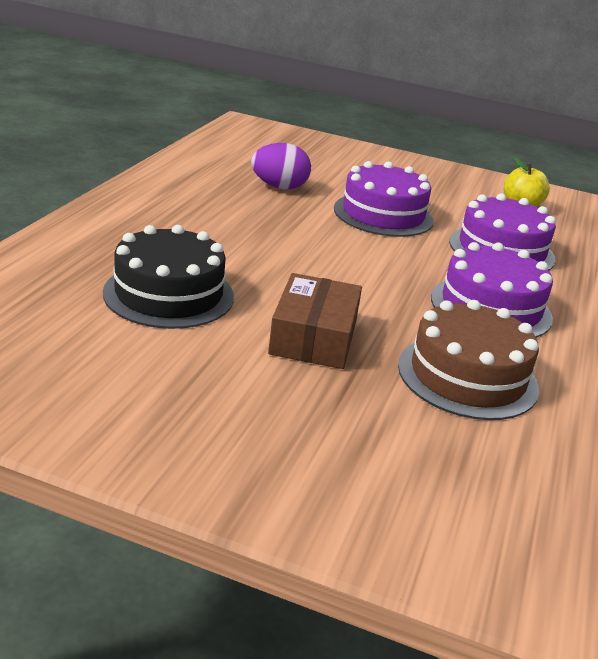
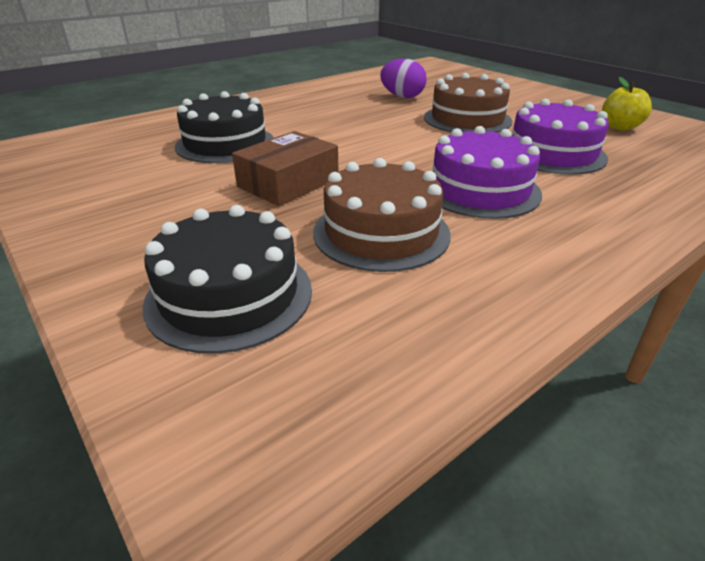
camera: 35 degrees right, 5 degrees up
purple cake [334,161,434,237] -> brown cake [424,73,512,132]
none -> black cake [142,205,312,354]

